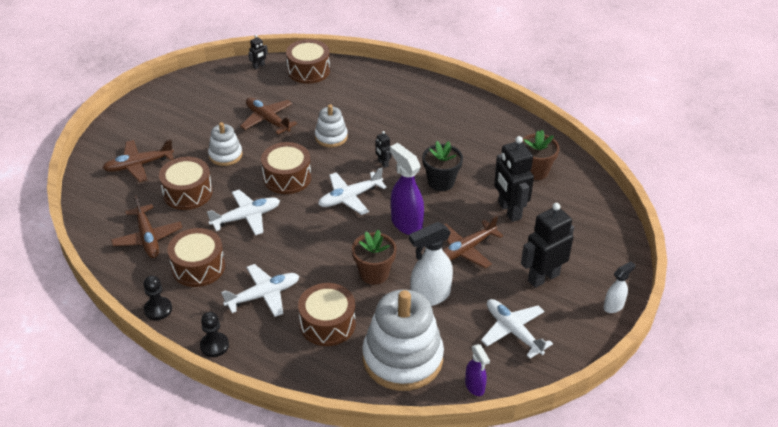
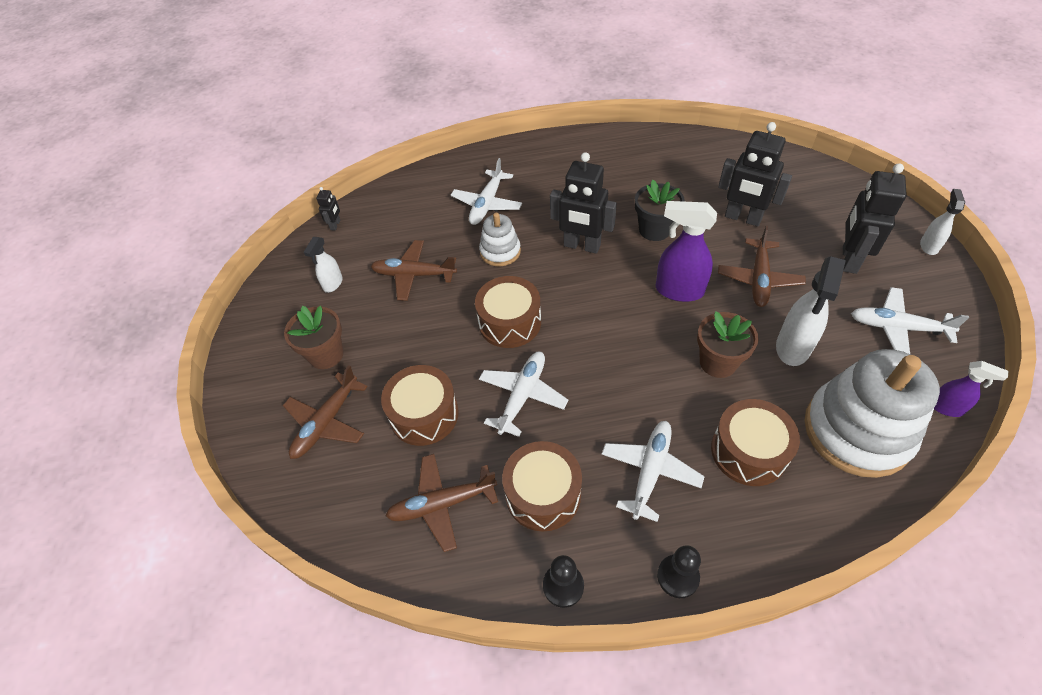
camera: 35 degrees left, 10 degrees up
brown plane [111,195,182,258] -> brown plane turned 135 degrees clockwise [386,454,498,552]
white stacking toy [208,122,242,166] -> none
brown drum [286,39,330,84] -> none
white plane [318,168,387,215] -> white plane moved to [451,158,522,225]
black robot [375,131,391,168] -> black robot [550,152,617,254], size x2.19
brown flower pot [522,130,560,180] -> brown flower pot moved to [284,306,344,369]
none -> white spray bottle [304,237,343,293]

